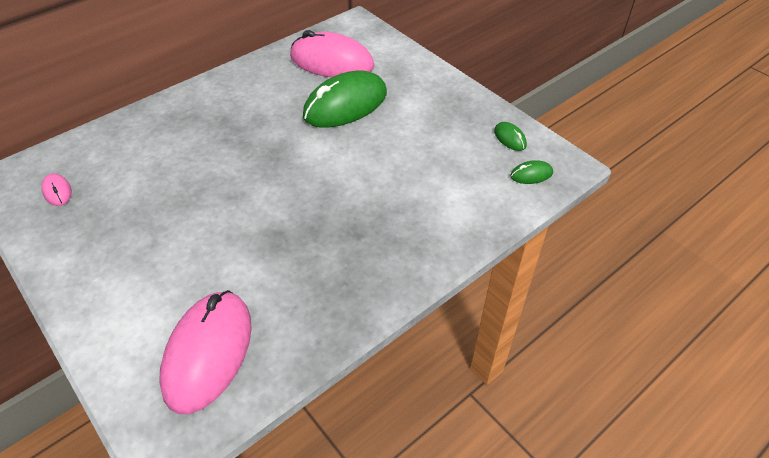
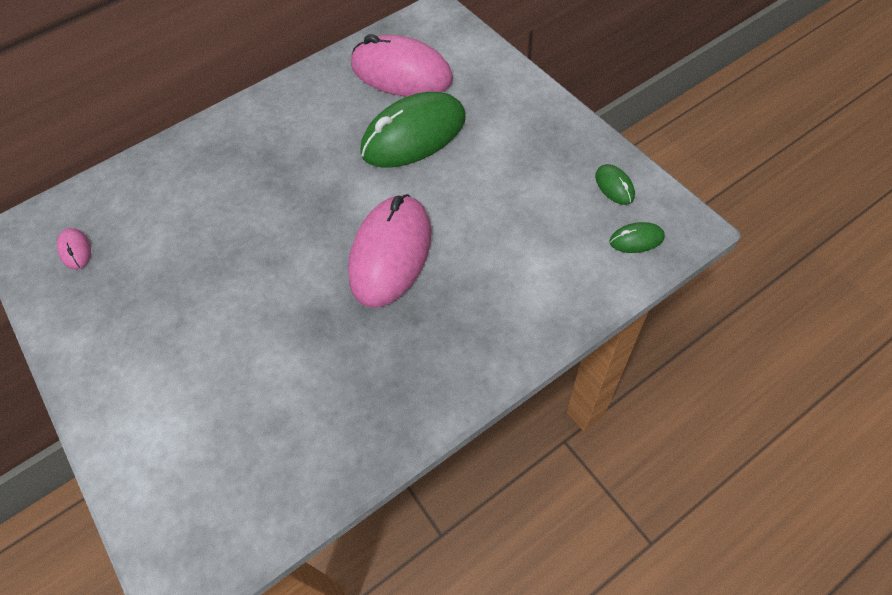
camera: 10 degrees right, 10 degrees up
pink mouse [159,290,252,414] -> pink mouse moved to [348,194,431,307]

